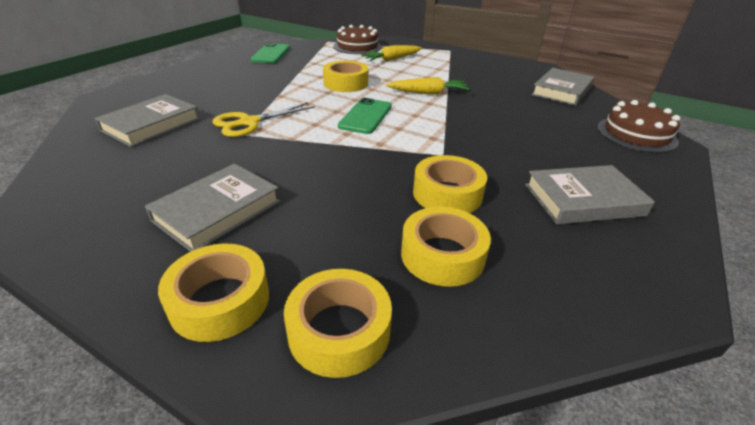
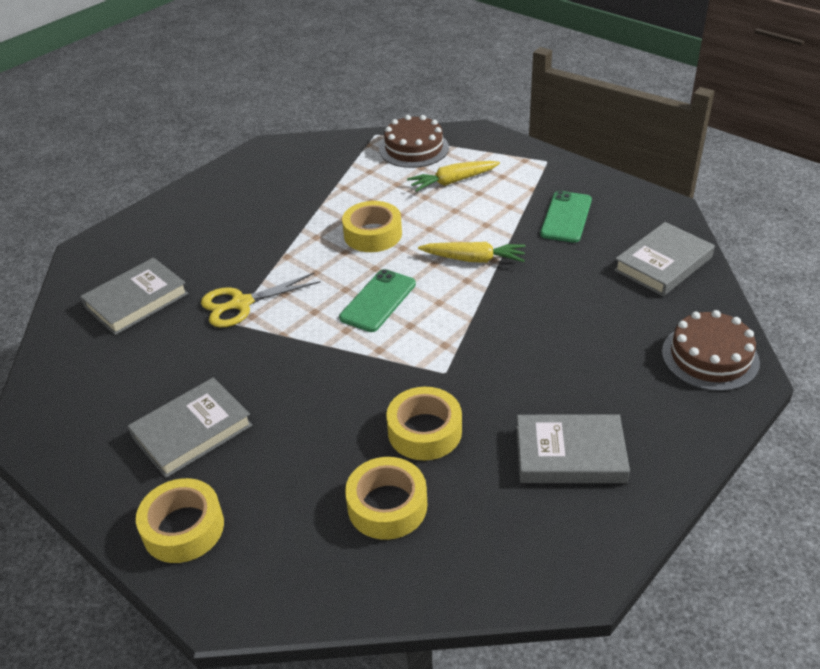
camera: 15 degrees right, 5 degrees up
green phone [250,43,290,63] -> green phone moved to [540,191,592,243]
yellow tape [284,269,392,378] -> none

